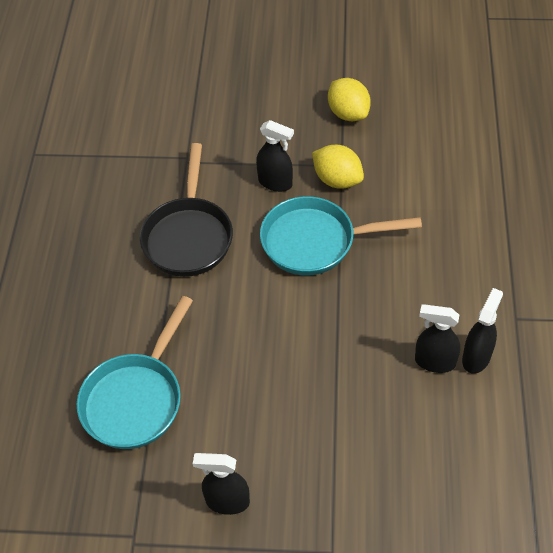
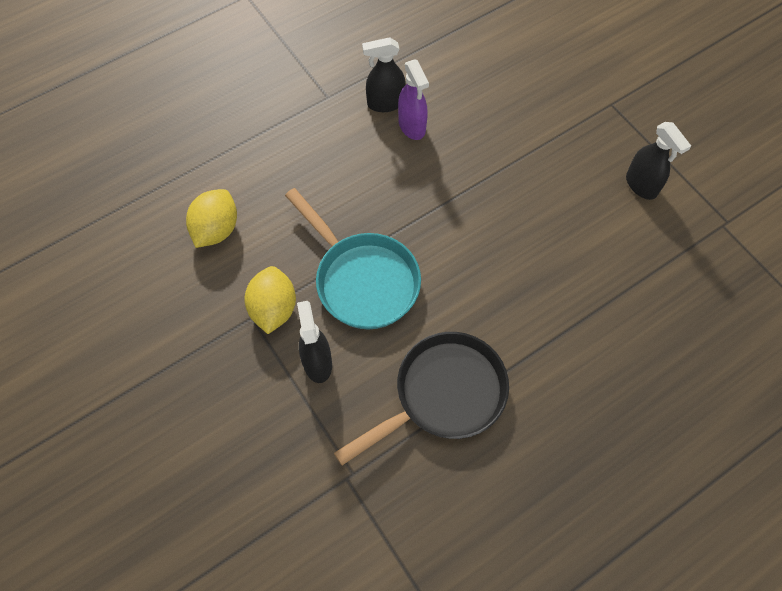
camera: 130 degrees left, 10 degrees up
turquoise pan [77,296,193,449] -> none
yellow lemon [328,78,371,121] -> yellow lemon moved to [186,189,237,248]
black spray bottle [415,304,460,373] -> purple spray bottle [398,60,429,140]

